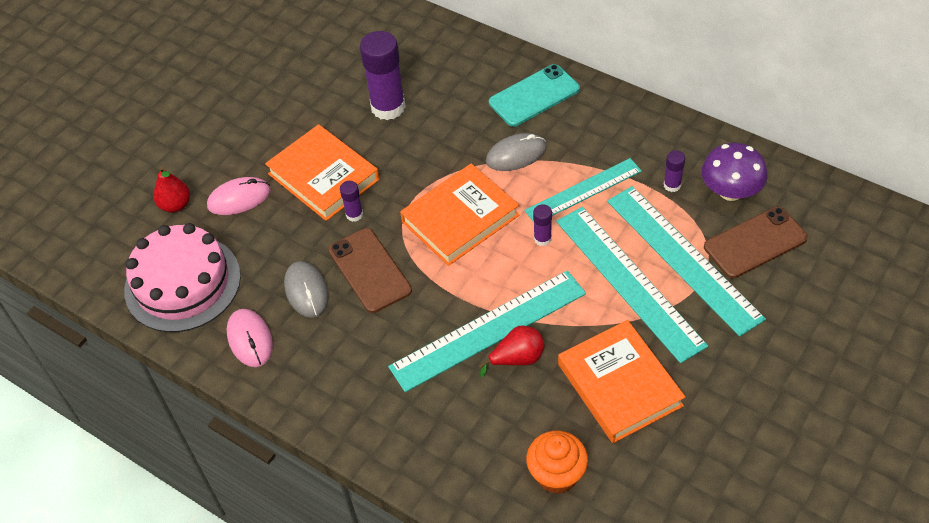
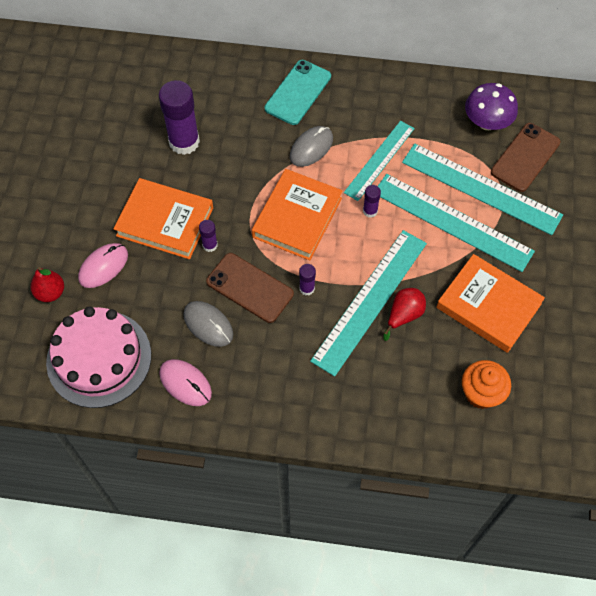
camera: 30 degrees left, 10 degrees up
purple glue stick [663,150,685,192] -> purple glue stick moved to [299,264,316,295]

